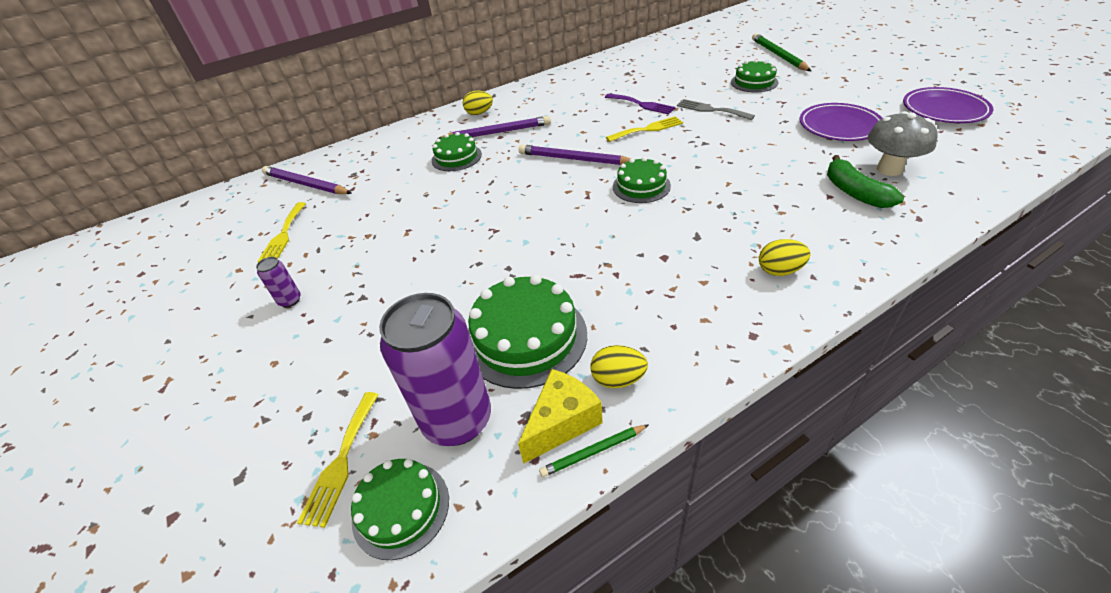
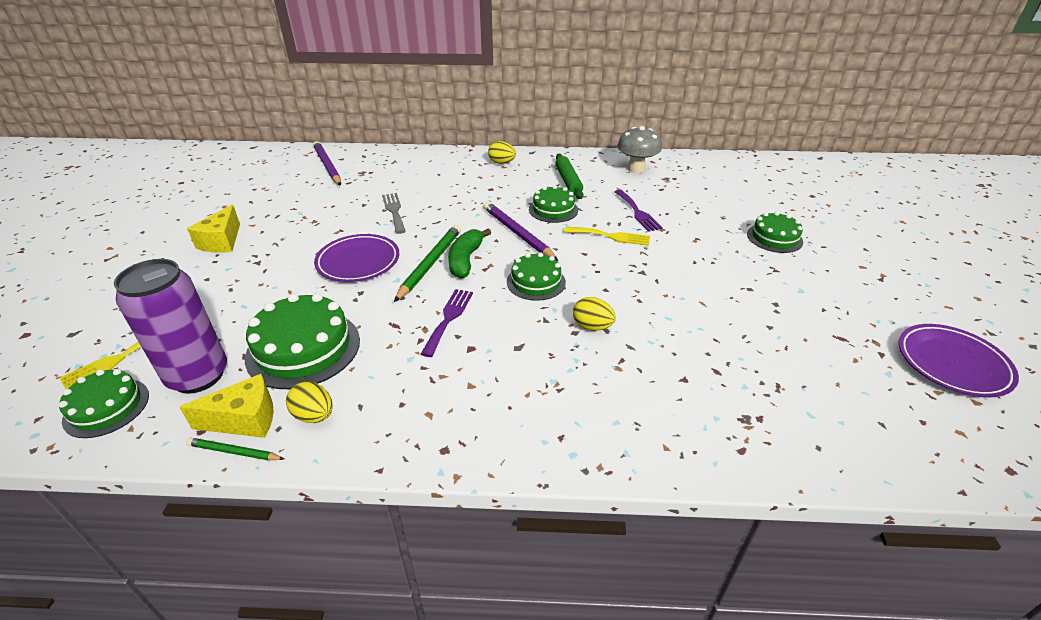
camera: 30 degrees right, 5 degrees down
purple can [256,257,301,307] -> yellow cheese [187,205,240,252]
yellow fork [257,202,306,262] -> none
green cake [432,132,482,171] -> green cake moved to [529,185,578,223]
purple pencil [437,116,551,139] -> none
grey fork [677,99,755,120] -> grey fork moved to [382,193,406,234]
green pencil [752,33,811,71] -> green pencil moved to [394,225,461,302]
yellow egg [759,239,811,276] -> yellow egg moved to [573,297,616,331]
purple plate [800,103,882,141] -> purple plate moved to [314,234,399,282]
green banana [827,155,904,208] -> green banana moved to [448,229,491,279]
grey mushroom [868,111,938,176] -> grey mushroom moved to [617,126,662,173]
none -> purple fork [421,289,473,357]
none -> green rolling pin [555,154,584,199]

